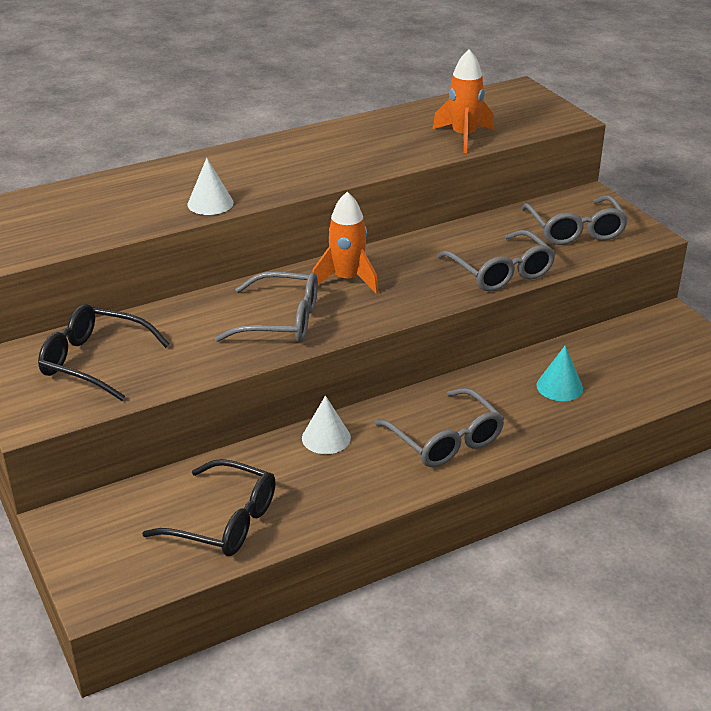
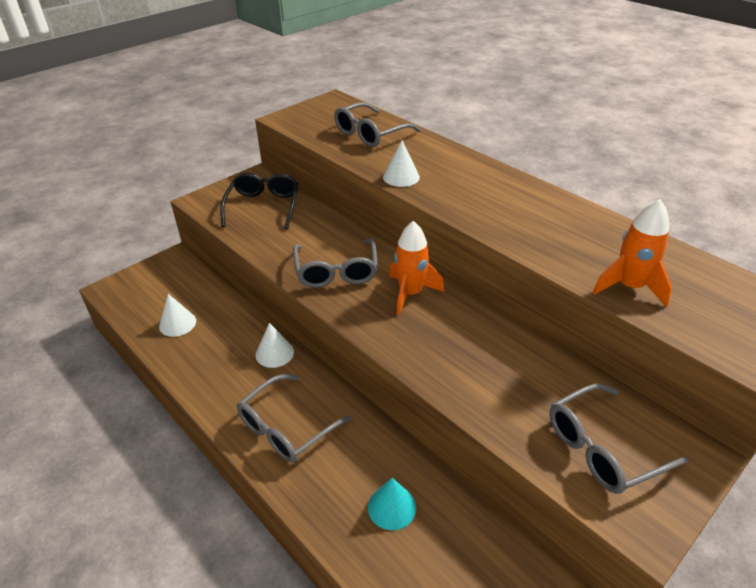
camera: 75 degrees right, 5 degrees up
black glasses [142,459,276,556] -> white cone [159,294,196,337]
grey glasses [437,230,556,291] -> grey glasses moved to [334,102,421,147]

